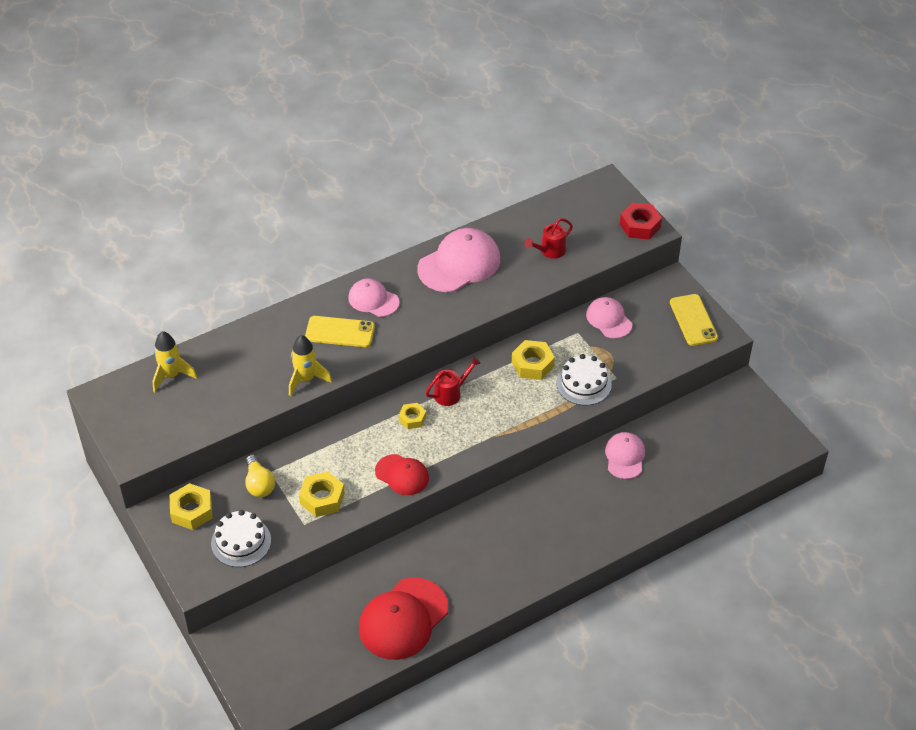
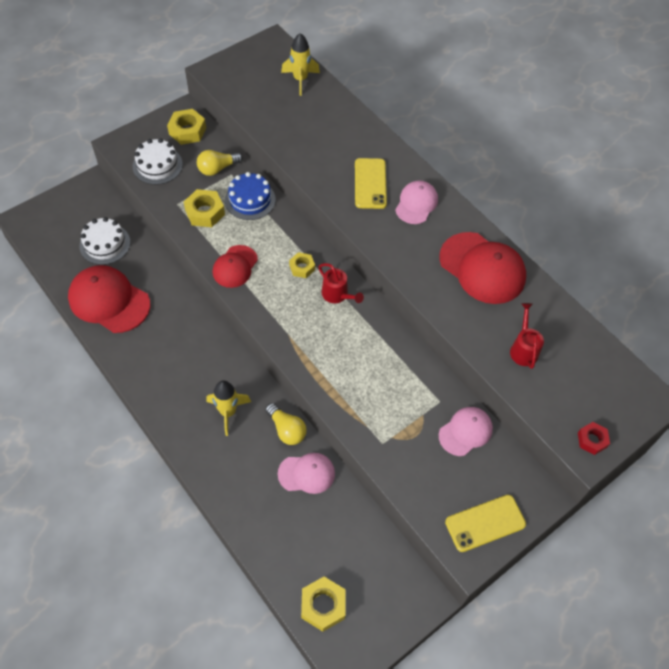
camera: 80 degrees right, 10 degrees up
yellow rocket [289,335,332,396] -> yellow rocket moved to [206,380,251,436]
pink cap [417,228,500,292] -> red cap [439,232,526,304]
yellow nut [512,340,555,380] -> yellow nut moved to [301,577,346,632]
red watering can [524,218,573,259] -> red watering can turned 45 degrees clockwise [510,303,544,369]
white cake [556,354,612,405] -> white cake moved to [79,217,130,265]
red nut [620,203,662,239] -> red nut [578,422,610,455], size x0.63
none -> blue cake [225,172,276,220]
none -> yellow light bulb [265,403,307,445]

